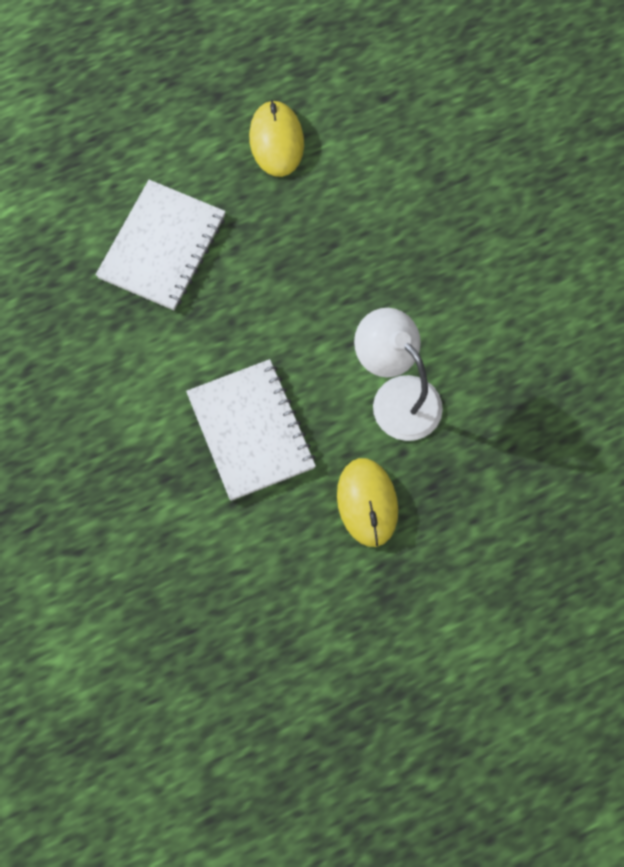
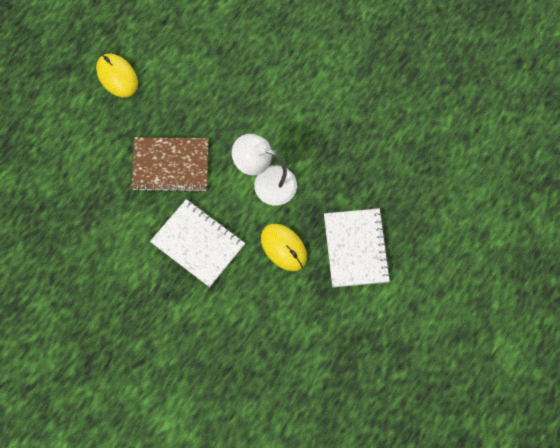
camera: 30 degrees left, 0 degrees up
white notebook [96,180,226,310] -> white notebook moved to [324,208,391,287]
none -> brown notebook [131,137,209,192]

